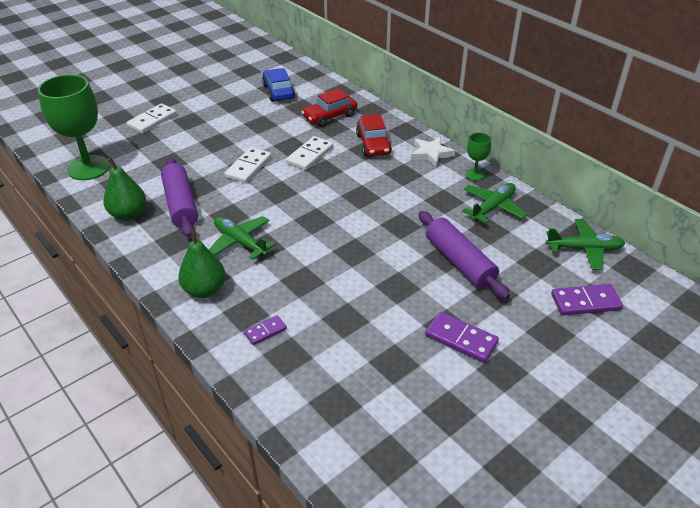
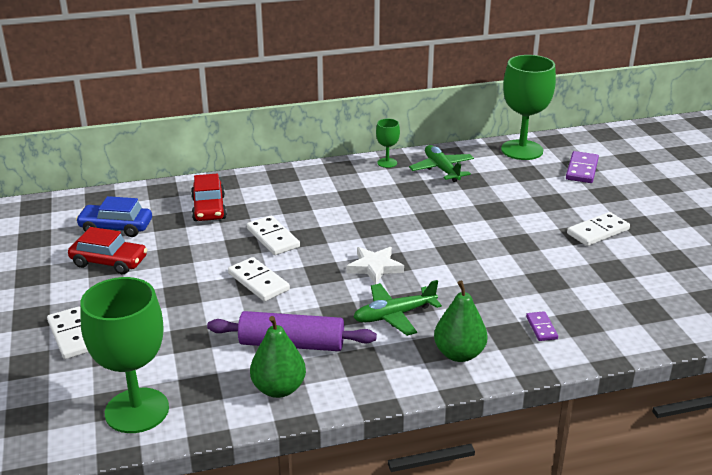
camera: 65 degrees left, 10 degrees down
red car [356,114,392,156] -> red car moved to [68,227,148,274]
white star [411,137,455,167] -> white star moved to [347,247,404,284]
purple rolling pin [418,211,510,299] -> none
purple domino [425,312,499,363] -> white domino [567,212,630,246]
green plane [546,219,625,270] -> green goblet [501,55,556,160]

